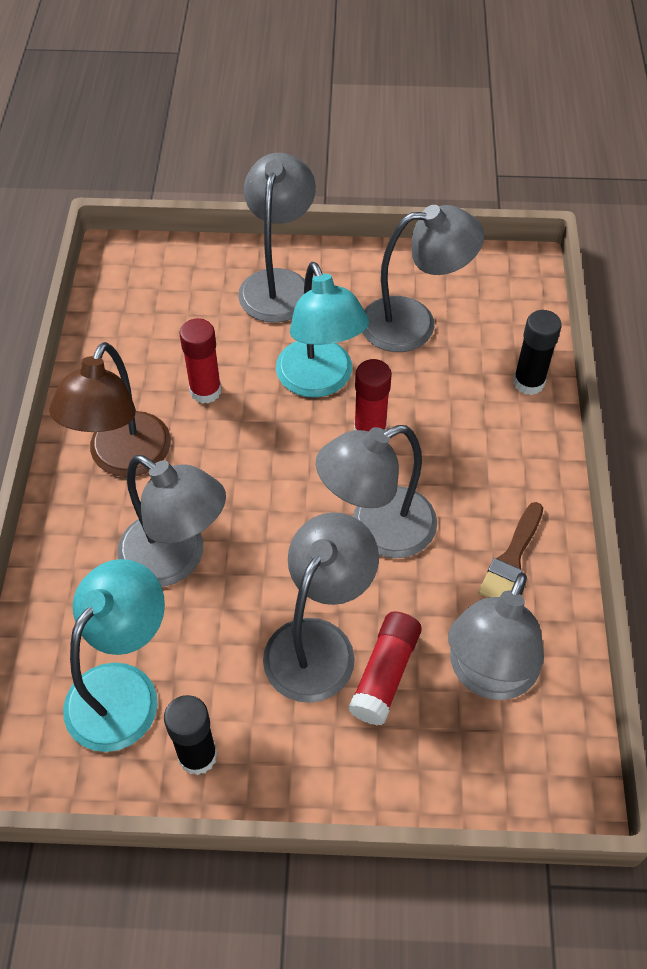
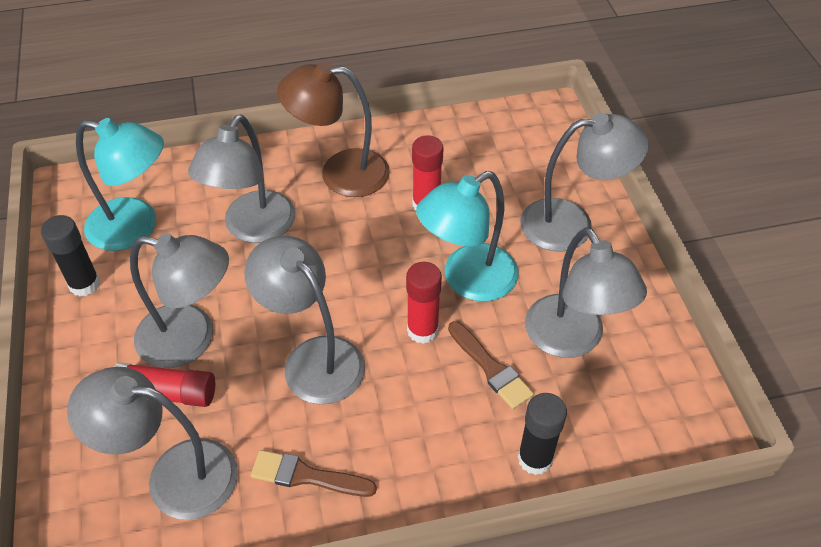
camera: 75 degrees right, 5 degrees down
none -> brown brush [448,321,534,409]

